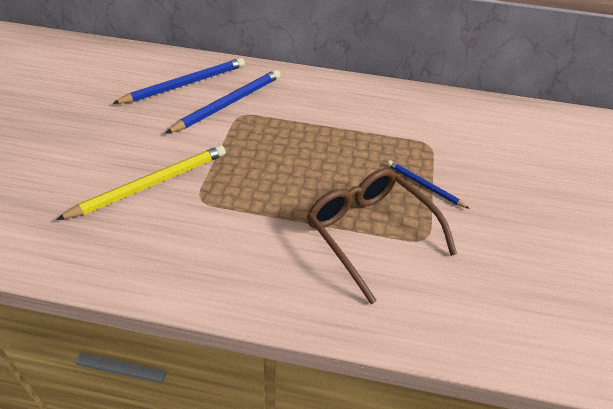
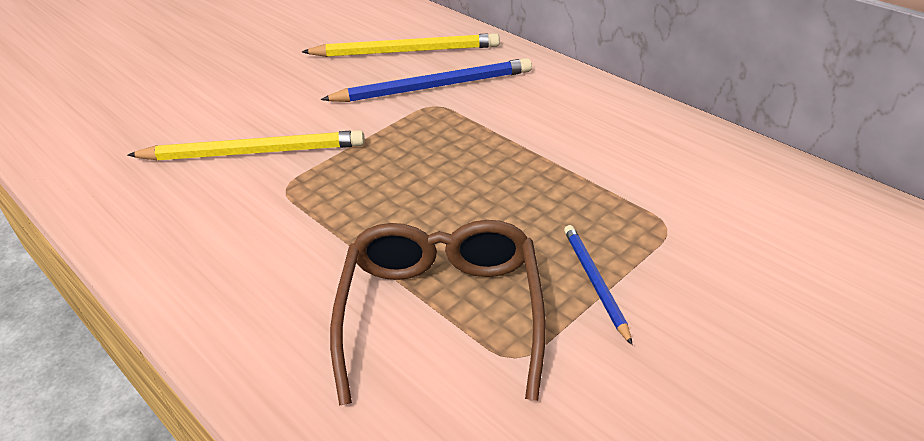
camera: 40 degrees right, 5 degrees down
blue pencil [112,58,245,104] -> yellow pencil [302,33,500,57]

